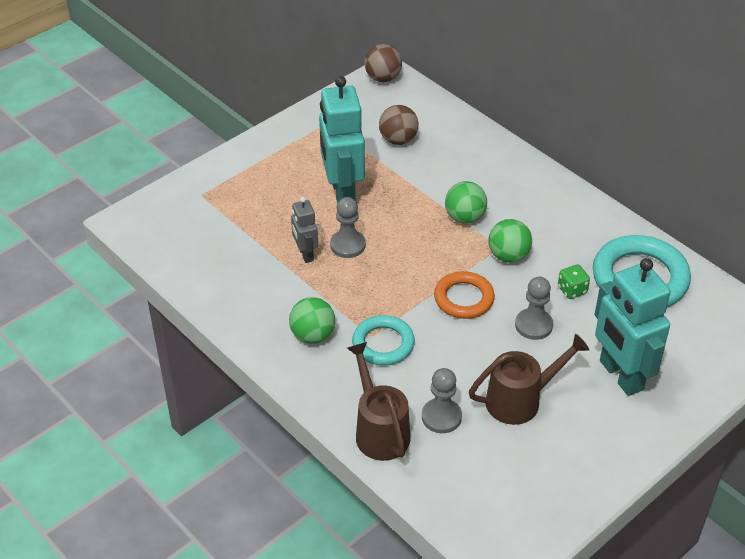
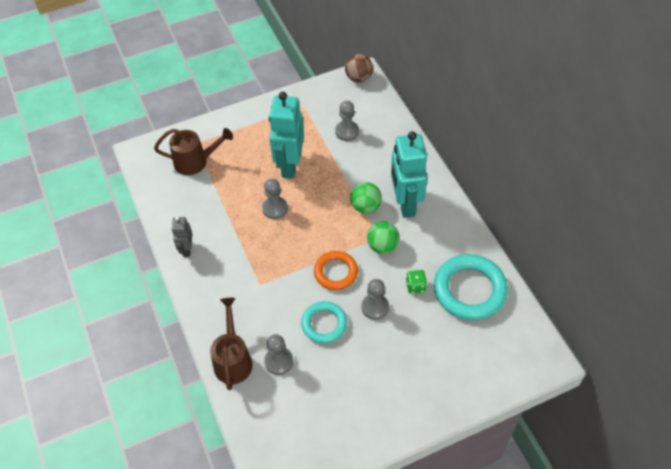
camera: 20 degrees right, 10 degrees up
green ball [289,297,335,344] -> none
grey robot [291,197,318,263] -> grey robot moved to [171,216,192,257]
turquoise ring [352,315,415,366] -> turquoise ring moved to [301,301,347,344]
brown ball [379,105,418,145] -> grey pawn [335,101,359,141]
brown watering can [469,334,589,425] -> brown watering can moved to [154,128,233,175]
turquoise robot [594,258,671,396] -> turquoise robot moved to [391,131,427,218]

